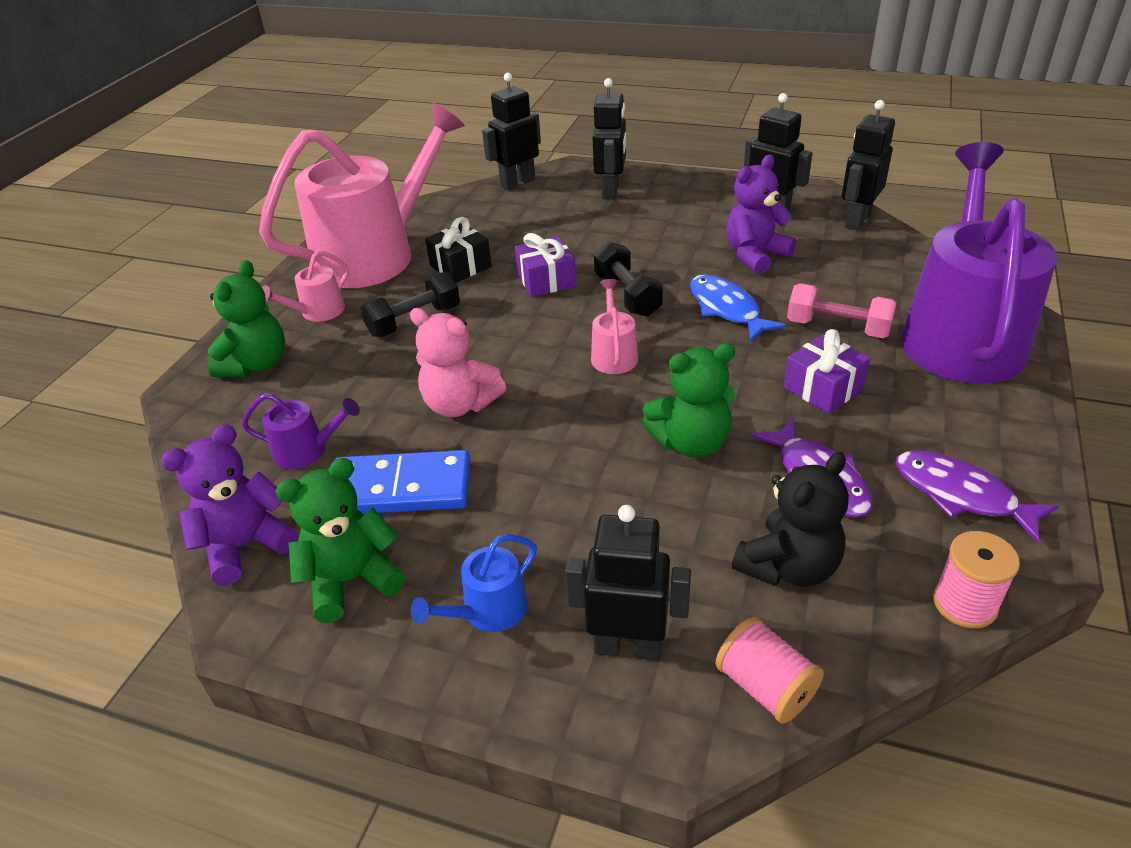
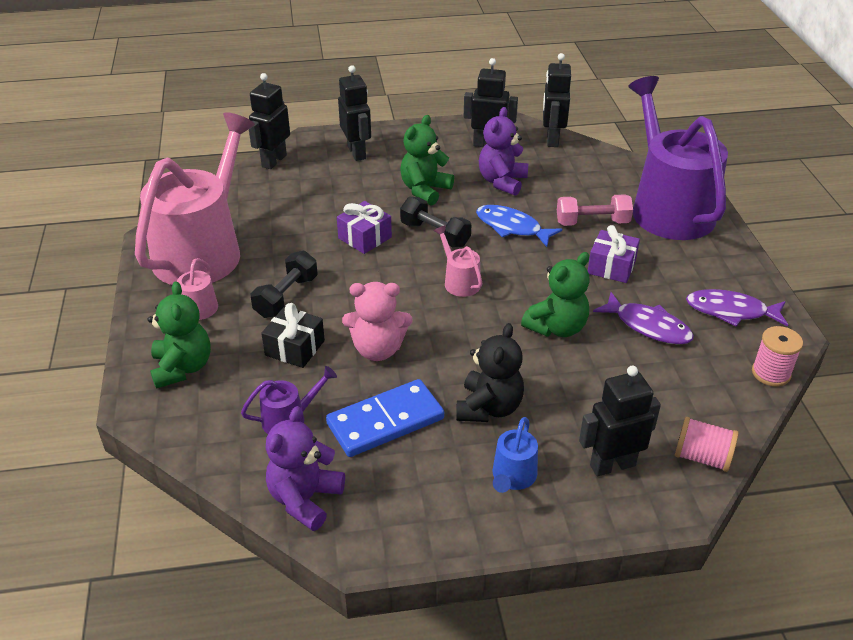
camera: 30 degrees left, 0 degrees up
green teddy bear [275,458,406,623] -> green teddy bear moved to [400,115,454,206]
black gift [425,217,492,283] -> black gift moved to [261,303,325,368]
black teddy bear [732,452,848,587] -> black teddy bear moved to [456,323,524,422]

